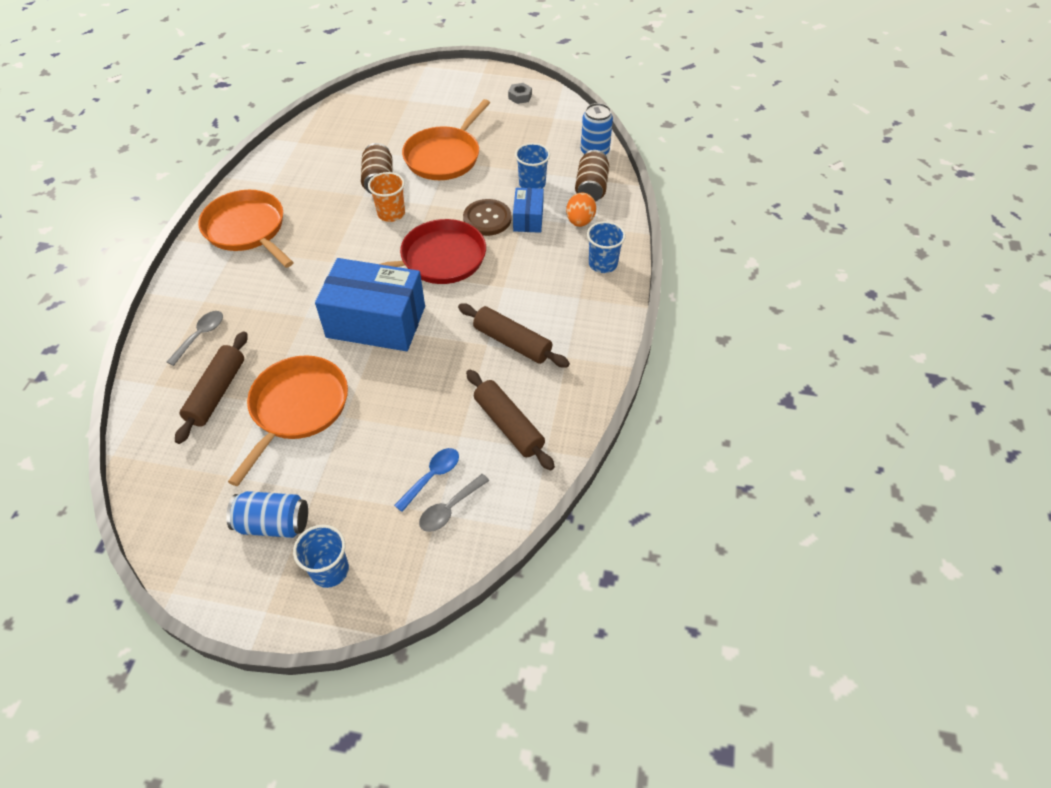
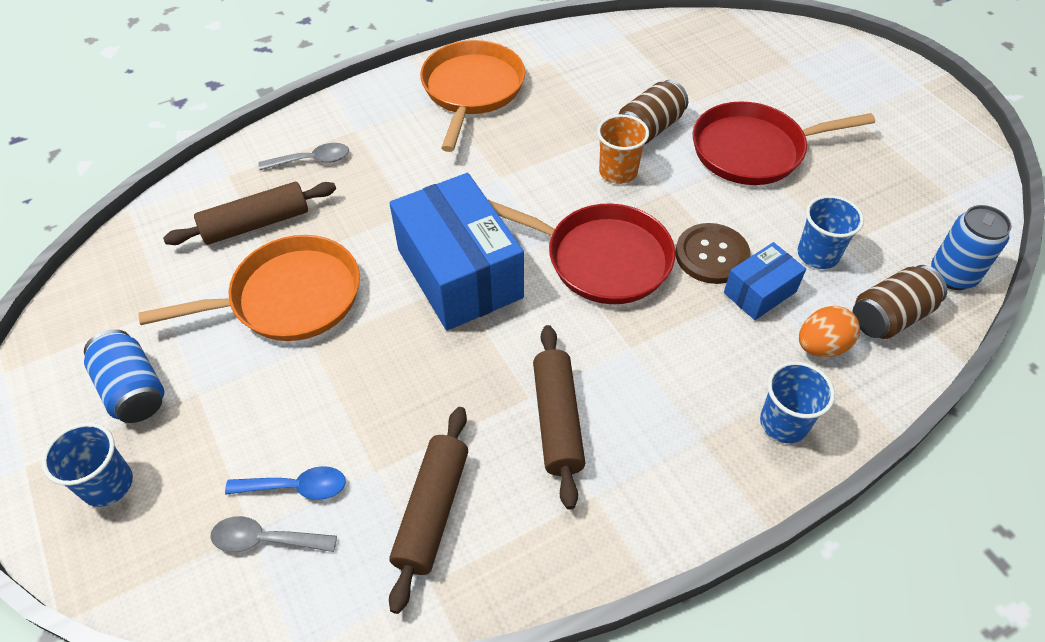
camera: 50 degrees right, 0 degrees up
orange pan [402,99,490,180] -> red pan [693,101,875,185]
grey nut [508,83,532,104] -> none

